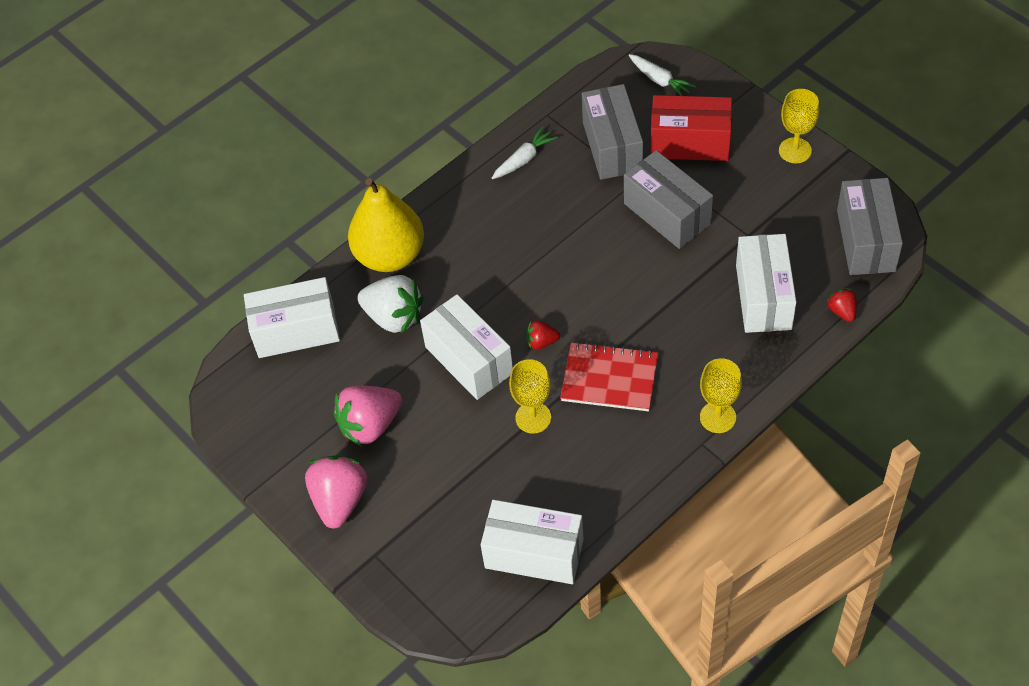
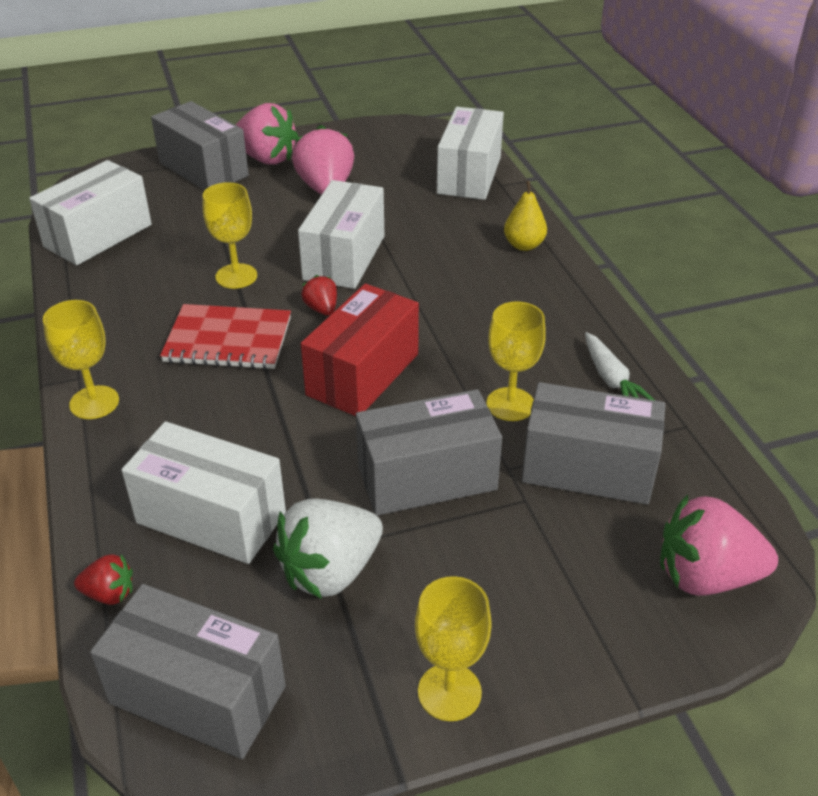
camera: 110 degrees right, 15 degrees down
yellow pear [348,178,424,272] -> yellow pear [504,181,547,251], size x0.48
white strawberry [357,275,424,333] -> white strawberry moved to [273,498,383,599]
white box [420,294,513,400] -> white box turned 60 degrees counterclockwise [298,180,384,289]
red strawberry [526,320,560,350] -> red strawberry turned 45 degrees counterclockwise [301,275,337,316]
red notebook [560,341,658,411] -> red notebook turned 60 degrees clockwise [160,304,291,369]
white carrot [628,54,696,96] -> pink strawberry [660,495,778,596]
red box [651,95,732,161] -> red box moved to [301,284,419,416]
none -> grey box [151,101,249,190]
none -> yellow goblet [486,301,546,421]

